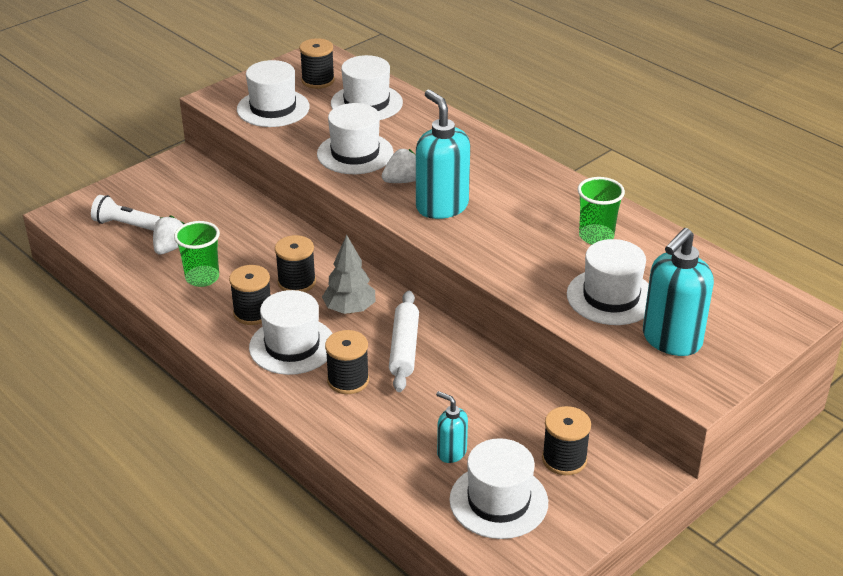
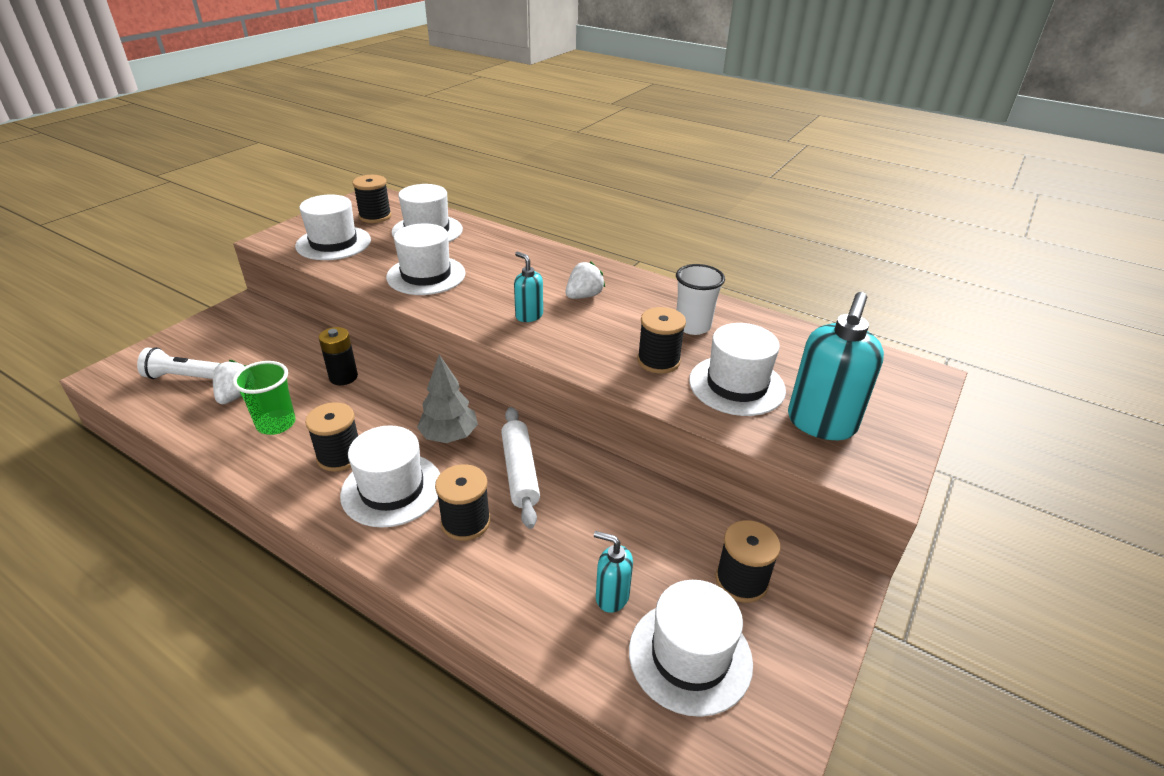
camera: 15 degrees left, 0 degrees up
black spool [275,235,316,292] -> black spool moved to [637,307,686,374]
white strawberry [382,148,416,183] -> white strawberry moved to [566,261,605,299]
turquoise soap dispenser [416,90,470,219] -> turquoise soap dispenser [514,252,543,322], size x0.53
green cup [578,177,625,245] -> white cup [676,264,725,335]
none -> black battery [319,327,358,385]

